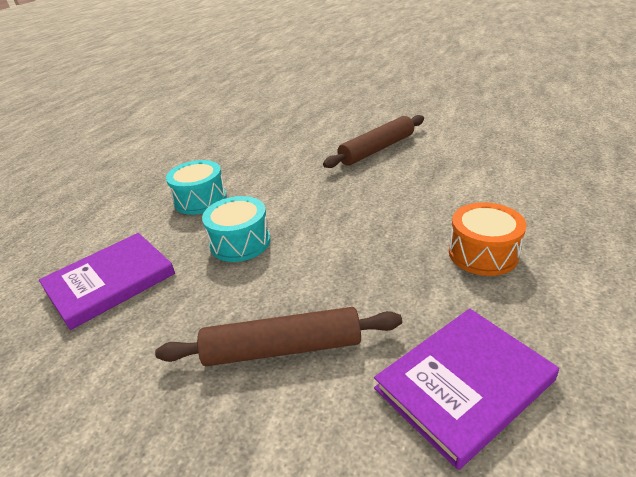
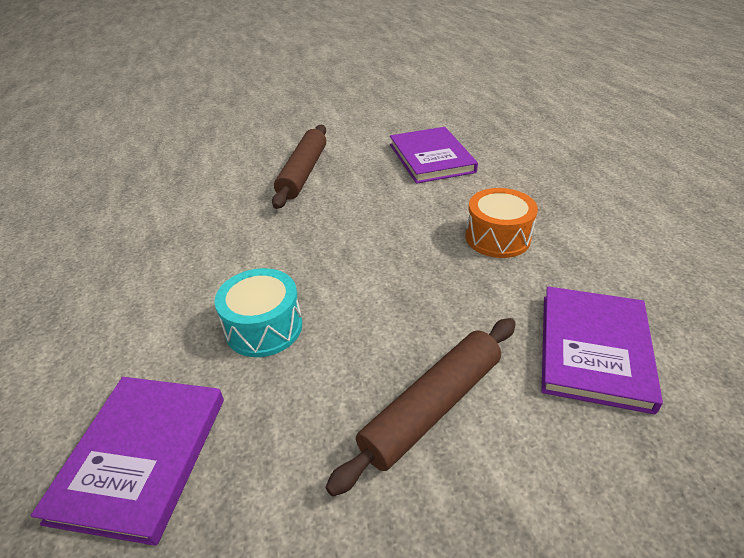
camera: 40 degrees left, 5 degrees up
turquoise drum [166,160,227,215] -> none
none -> purple book [390,127,478,184]

